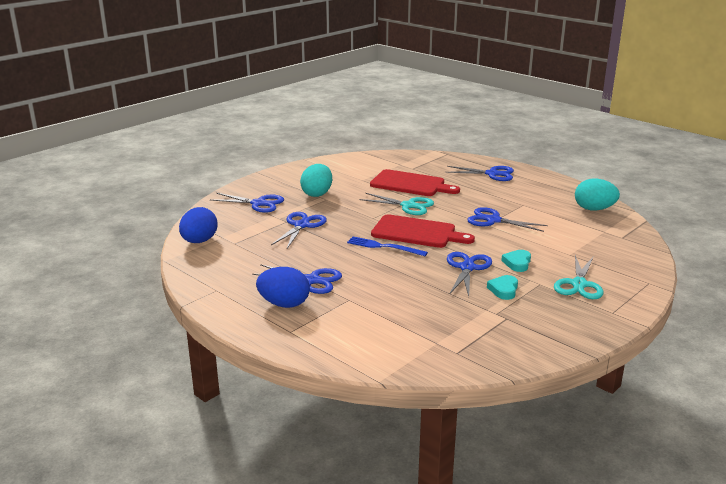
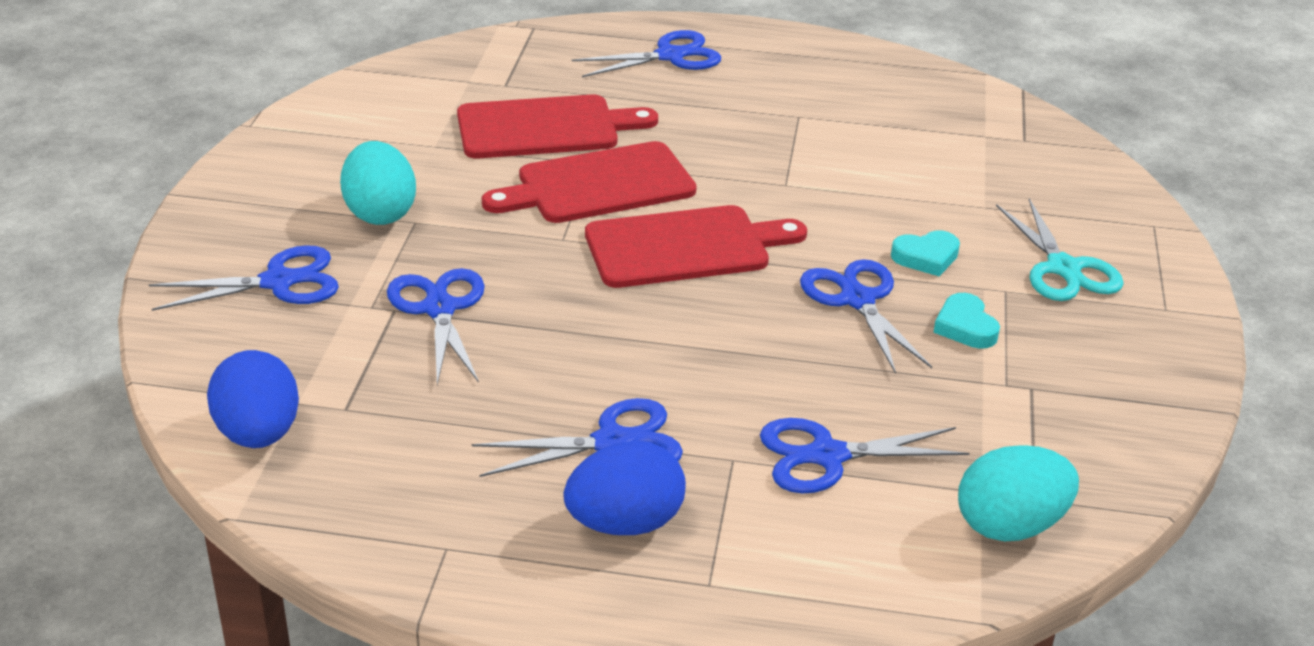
camera: 35 degrees left, 10 degrees up
blue fork [347,237,428,256] -> none
turquoise scissors [359,193,434,215] -> red cutting board [482,141,697,223]
blue scissors [467,207,548,232] -> blue scissors moved to [760,418,969,493]
turquoise heart [501,250,531,272] -> turquoise heart turned 90 degrees counterclockwise [891,231,960,276]
turquoise egg [575,179,620,211] -> turquoise egg moved to [958,445,1079,541]

